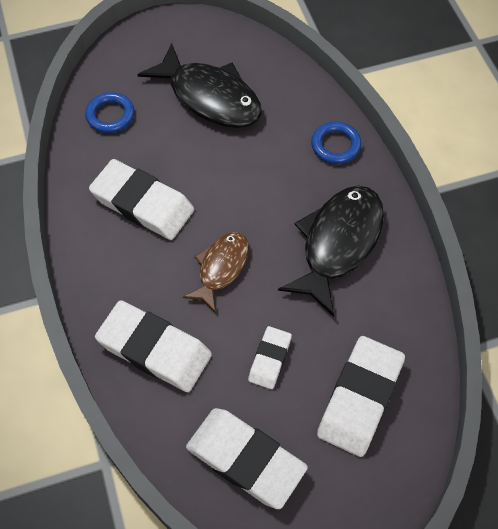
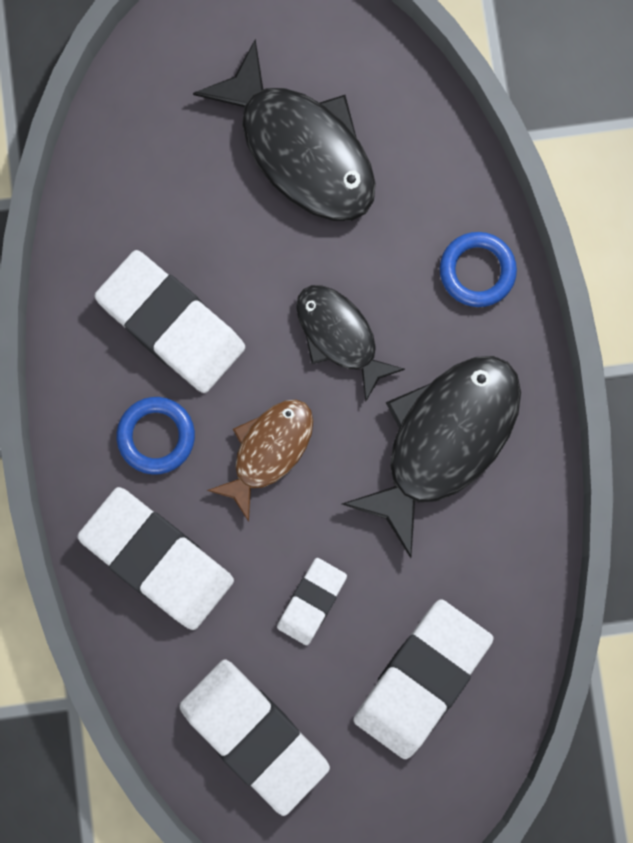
camera: 10 degrees right, 20 degrees up
blue ring [85,92,134,133] -> blue ring moved to [116,397,195,474]
none -> black fish [296,285,405,402]

